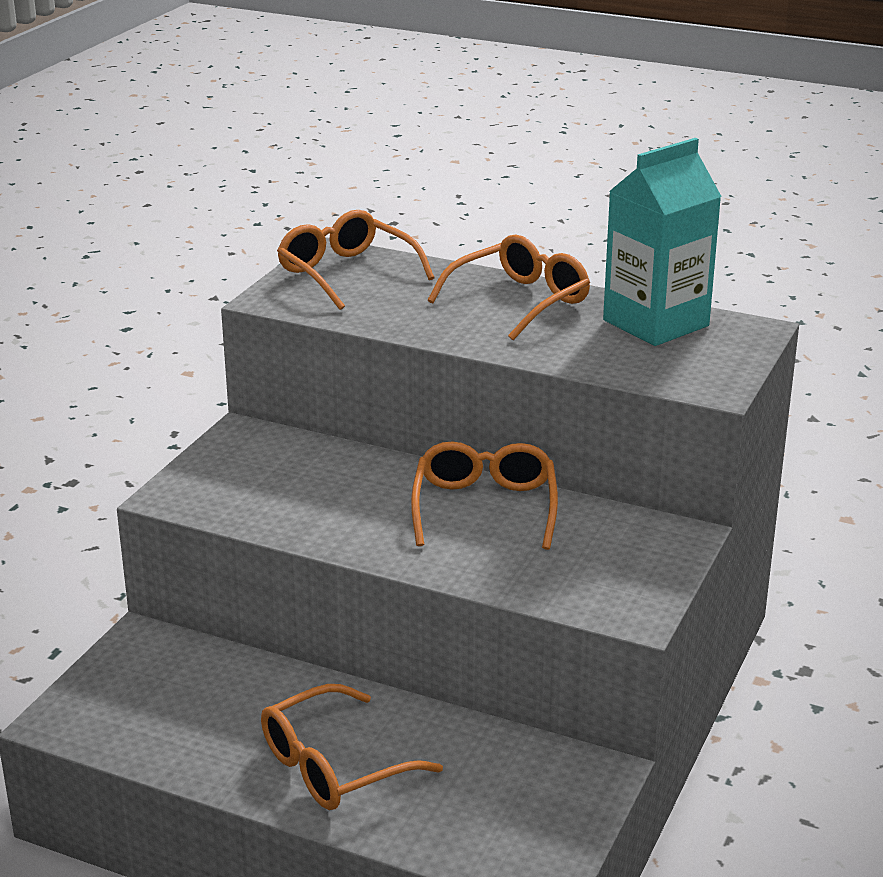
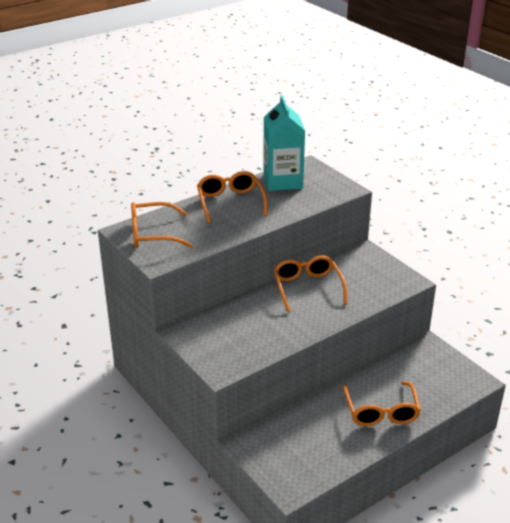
camera: 60 degrees left, 5 degrees up
orange glasses [411,442,558,550] -> orange glasses turned 45 degrees clockwise [274,256,347,312]

